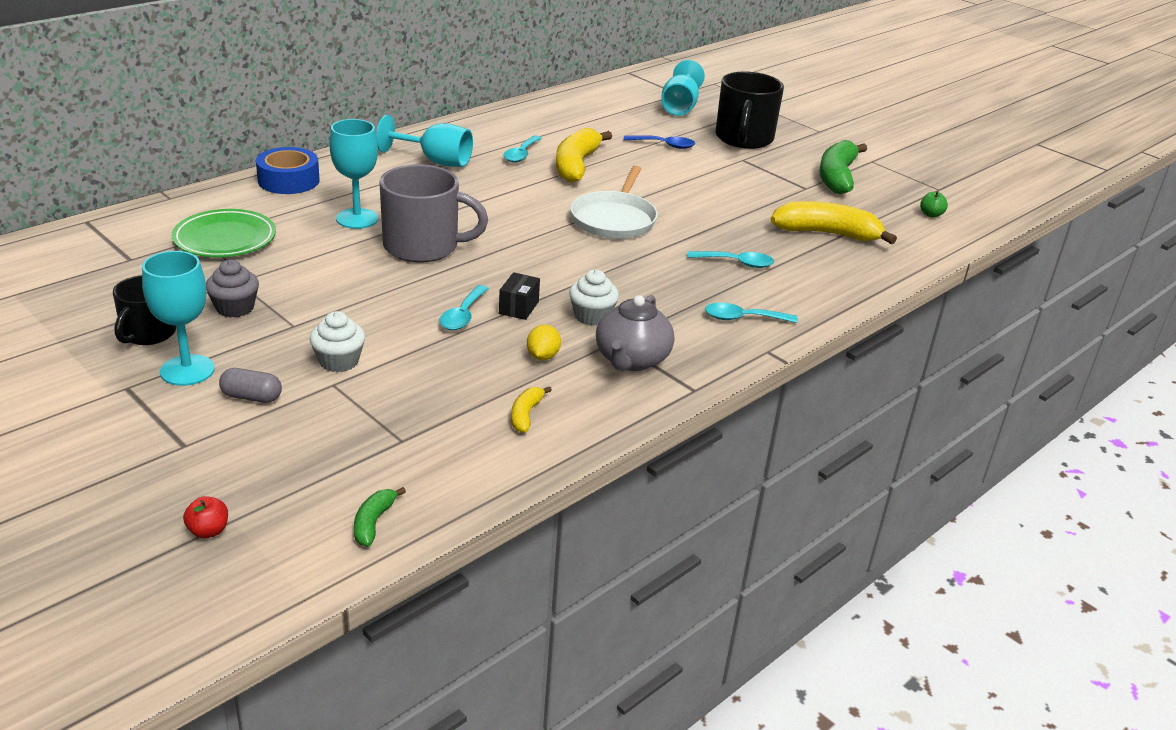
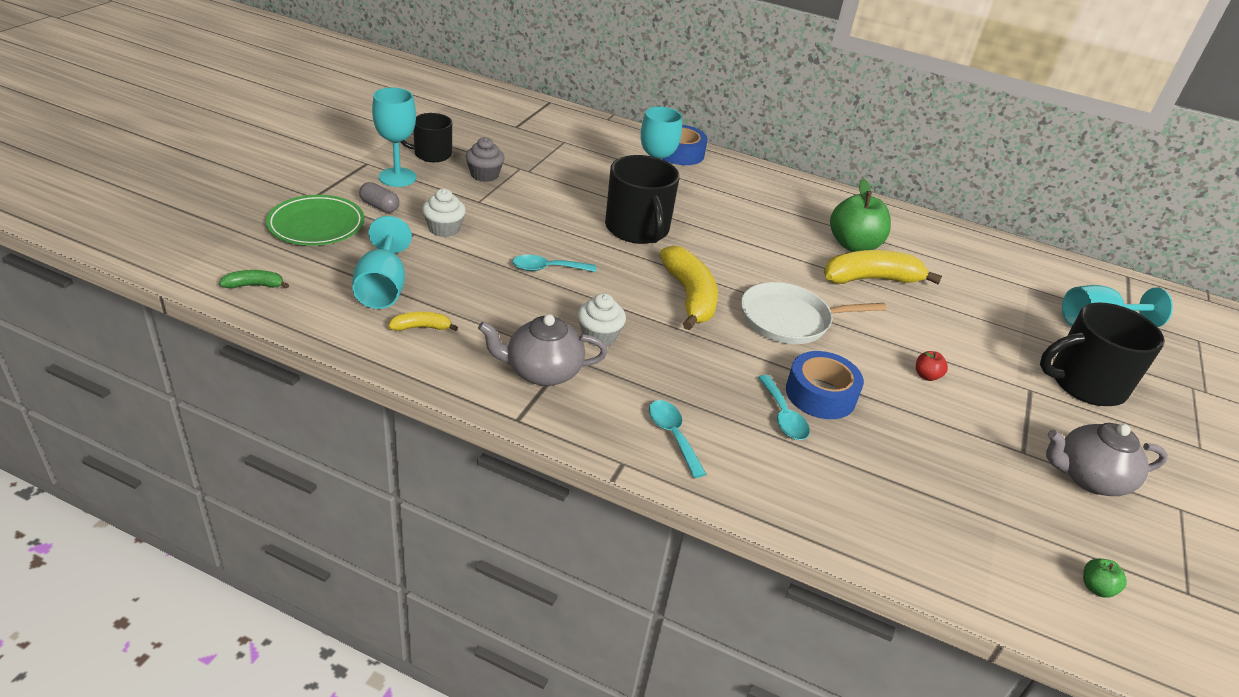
camera: 65 degrees right, 5 degrees up
green plate [172,209,276,257] -> green plate moved to [266,195,364,246]
red apple [183,496,228,538] -> red apple moved to [916,351,948,381]
grey capsule [219,368,282,403] -> grey capsule turned 45 degrees counterclockwise [359,182,399,213]
turquoise goblet [376,115,473,167] -> turquoise goblet moved to [352,216,412,309]
grey mug [379,164,488,263] -> black mug [605,155,679,244]
black box [499,272,540,320] -> none
turquoise spoon [504,135,542,163] -> green apple [830,179,891,252]
yellow lemon [527,325,561,360] -> none
blue spoon [624,135,695,149] -> none
yellow banana [771,201,897,244] -> yellow banana moved to [660,245,718,330]
green banana [819,140,867,194] -> grey teapot [1046,423,1168,496]
none -> blue tape [786,351,864,419]

